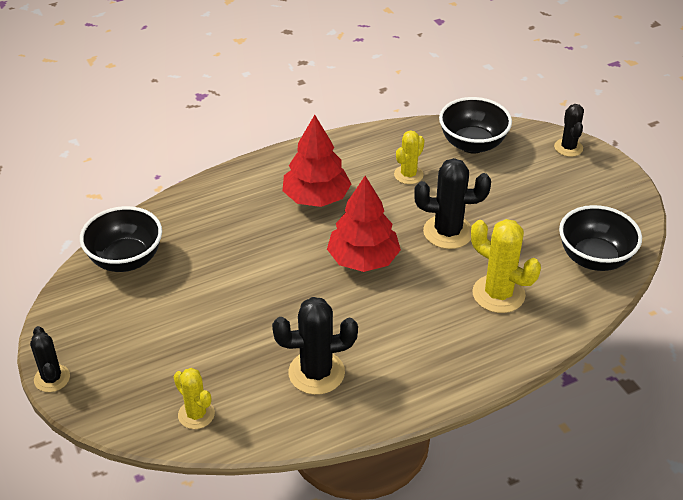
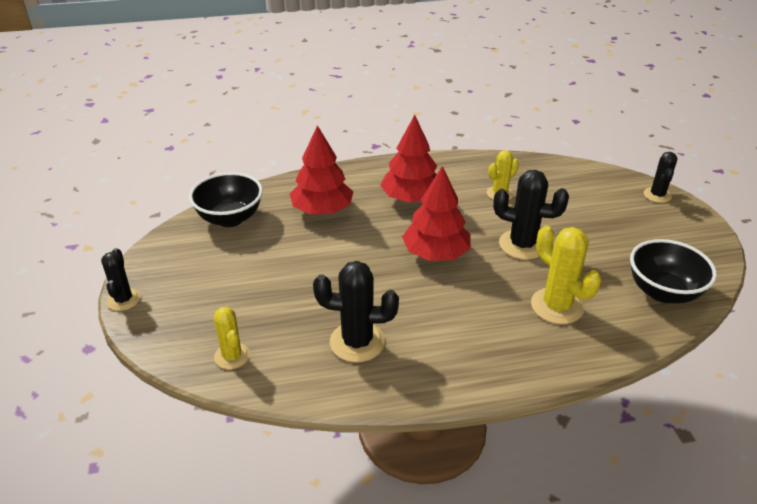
camera: 15 degrees right, 5 degrees down
black bowl [439,97,512,153] -> none
none -> red tree [290,125,353,214]

